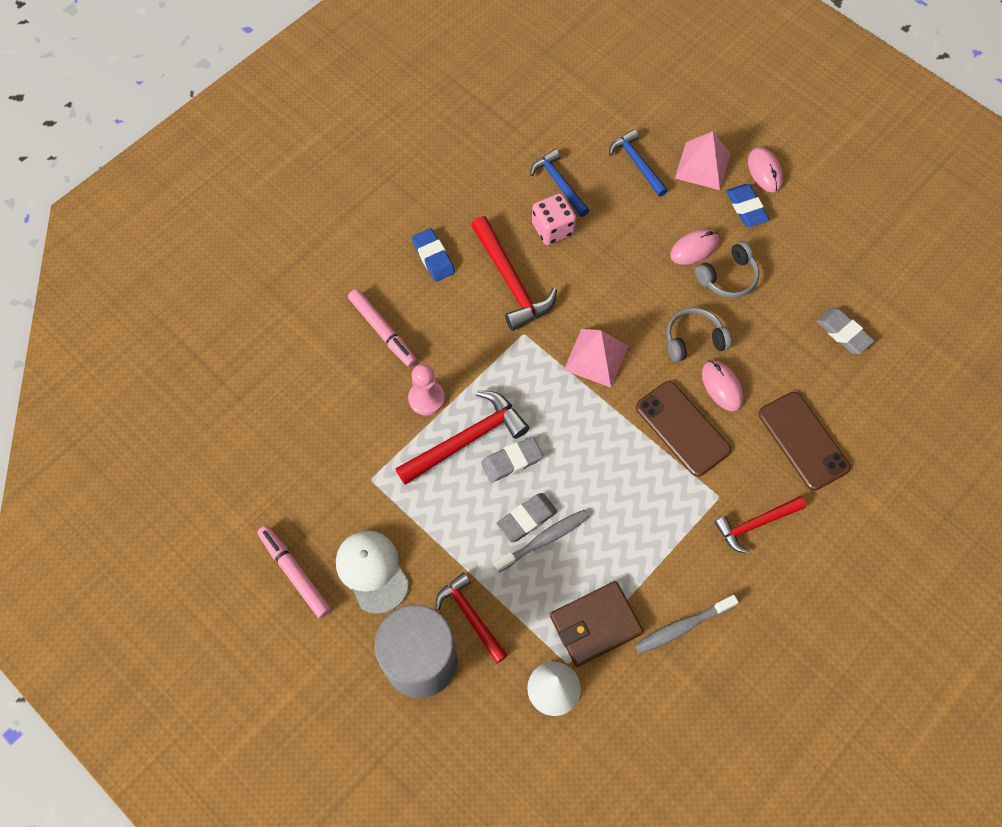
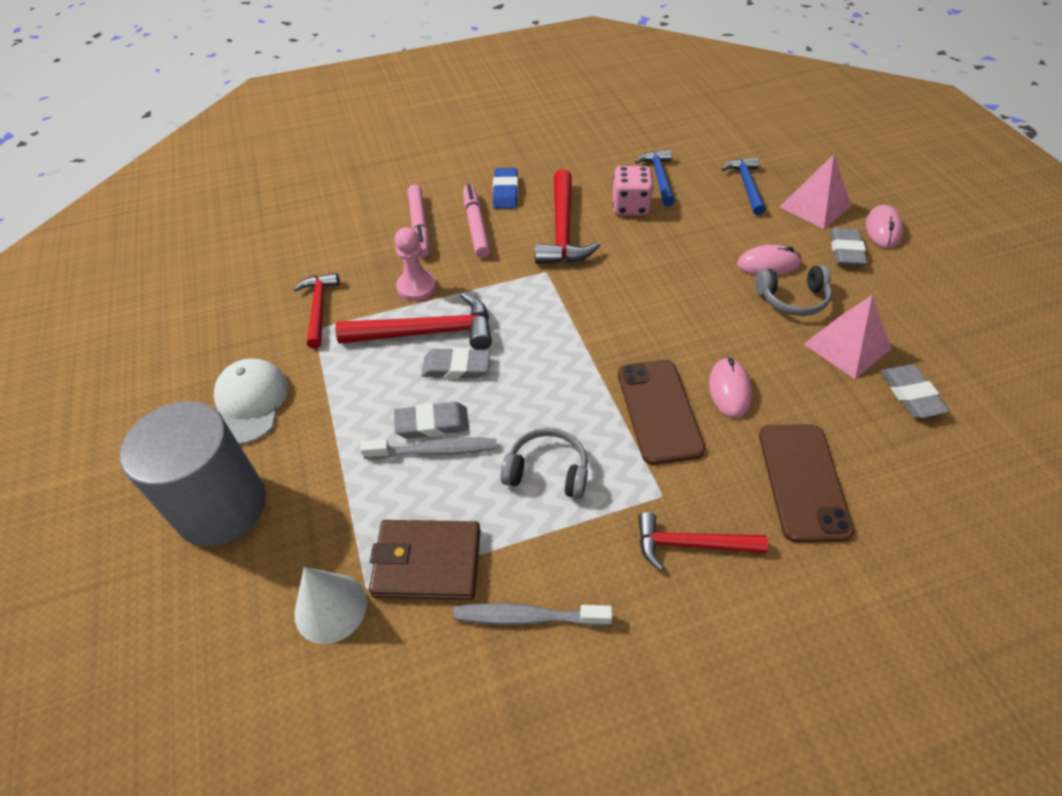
camera: 30 degrees right, 15 degrees down
pink marker [257,525,331,618] -> pink marker moved to [463,184,490,258]
red hammer [436,572,508,663] -> red hammer moved to [294,273,340,349]
pink pyramid [564,329,628,388] -> pink pyramid moved to [804,295,891,379]
grey headphones [667,308,731,362] -> grey headphones moved to [500,428,588,499]
blue eraser [726,184,770,227] -> grey eraser [830,228,867,266]

